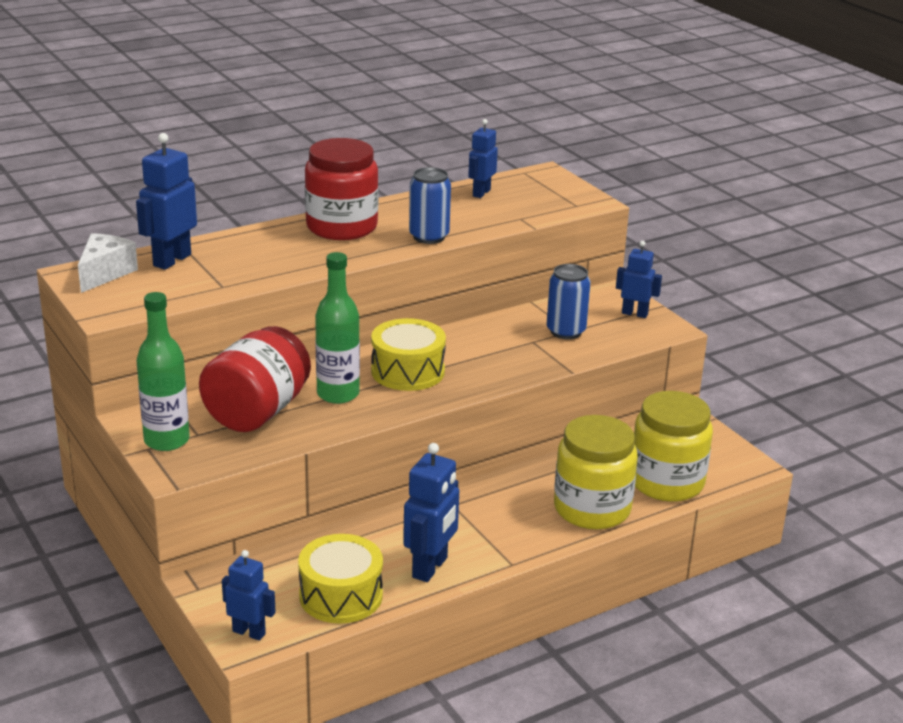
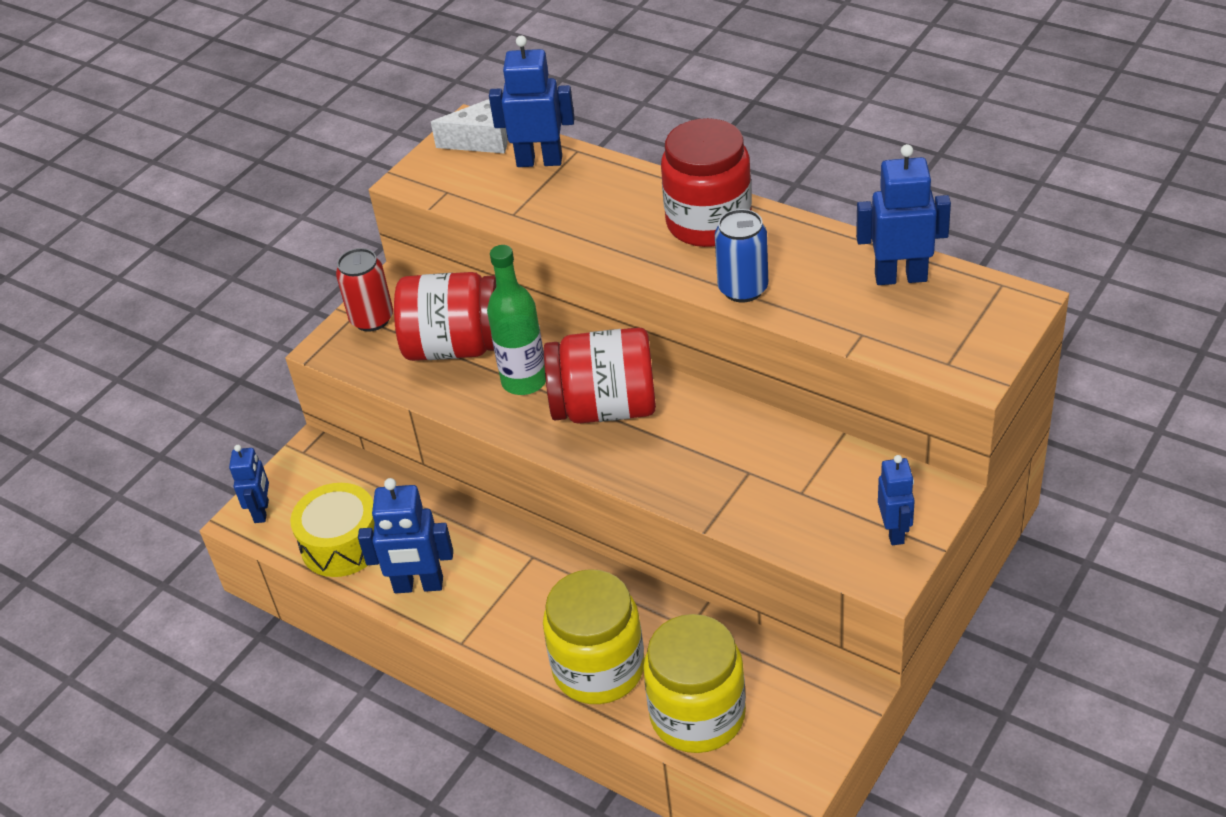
camera: 70 degrees right, 15 degrees up
green bottle [136,292,190,451] -> red can [336,248,393,332]
yellow drum [371,318,446,391] -> red jar [544,327,656,424]
blue robot [468,119,498,198] -> blue robot [856,144,951,285], size x1.54
blue can [546,264,591,339] -> none

